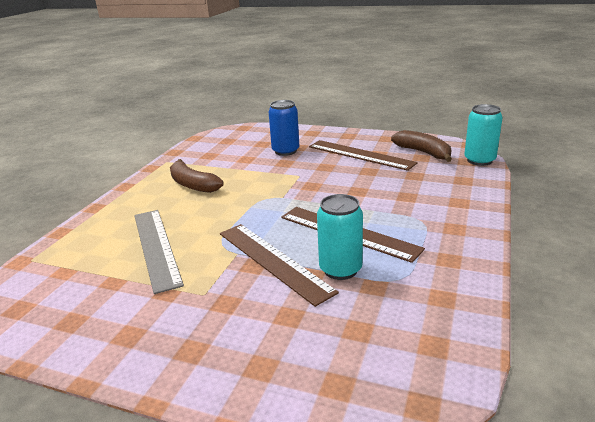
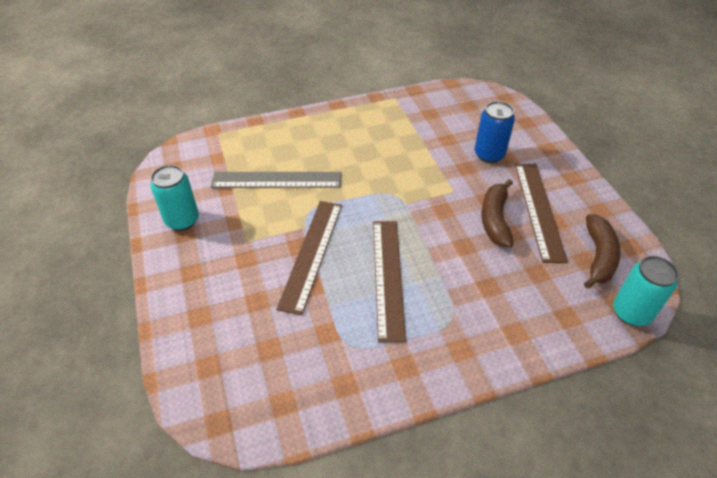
camera: 50 degrees right, 20 degrees up
grey ruler [134,210,184,294] -> grey ruler turned 60 degrees clockwise [211,172,341,188]
brown banana [170,159,224,193] -> brown banana moved to [482,179,514,248]
turquoise can [317,194,363,280] -> turquoise can moved to [150,165,199,231]

